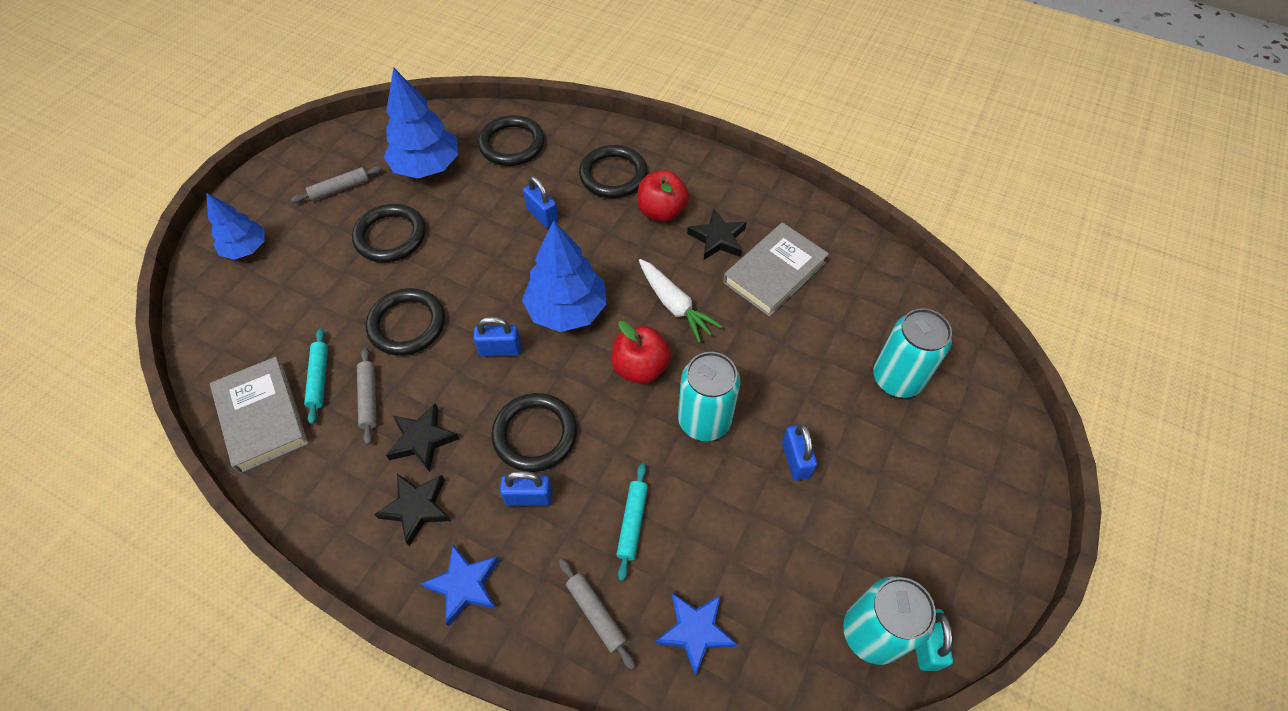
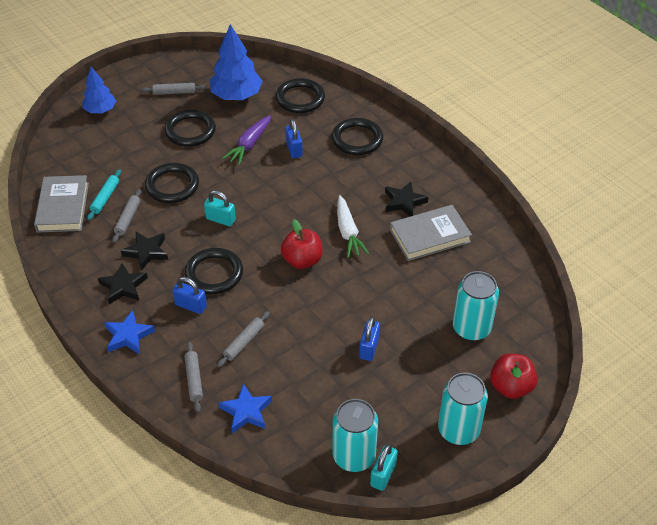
camera: 25 degrees right, 10 degrees down
blue padlock [473,317,521,357] -> turquoise padlock [204,190,236,226]
blue tree [522,220,607,332] -> none
turquoise rolling pin [616,463,648,581] -> grey rolling pin [217,311,270,368]
red apple [637,170,689,222] -> red apple moved to [490,353,538,399]
turquoise can [678,352,740,441] -> turquoise can moved to [438,373,488,445]
none -> purple carrot [222,115,271,165]

